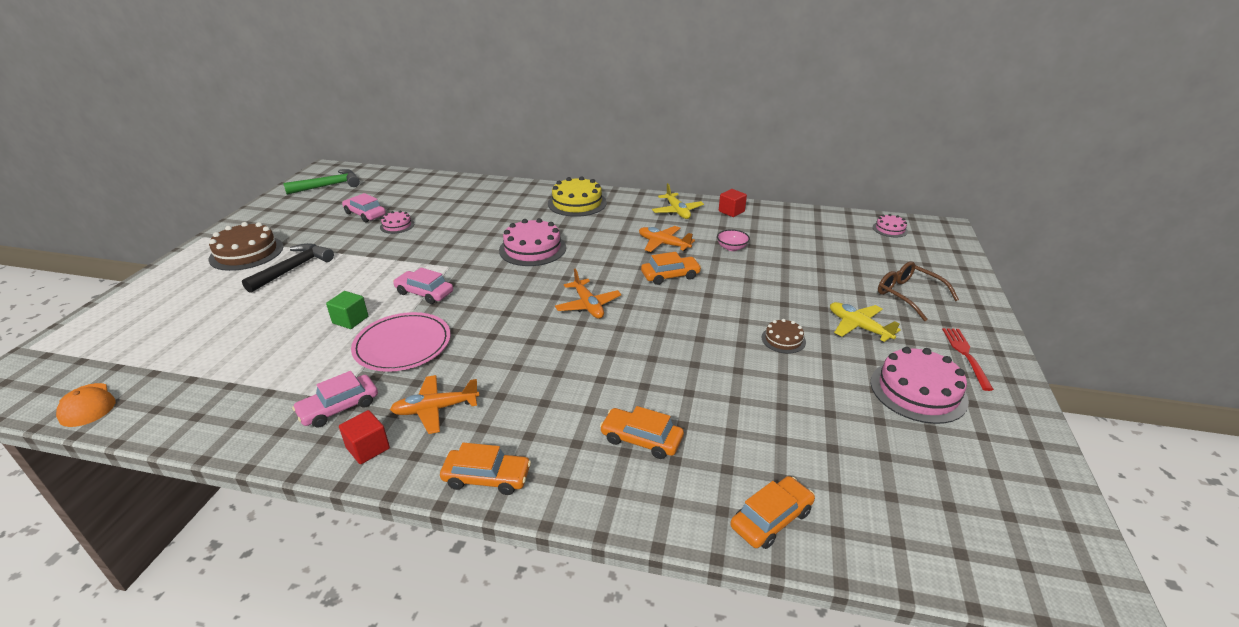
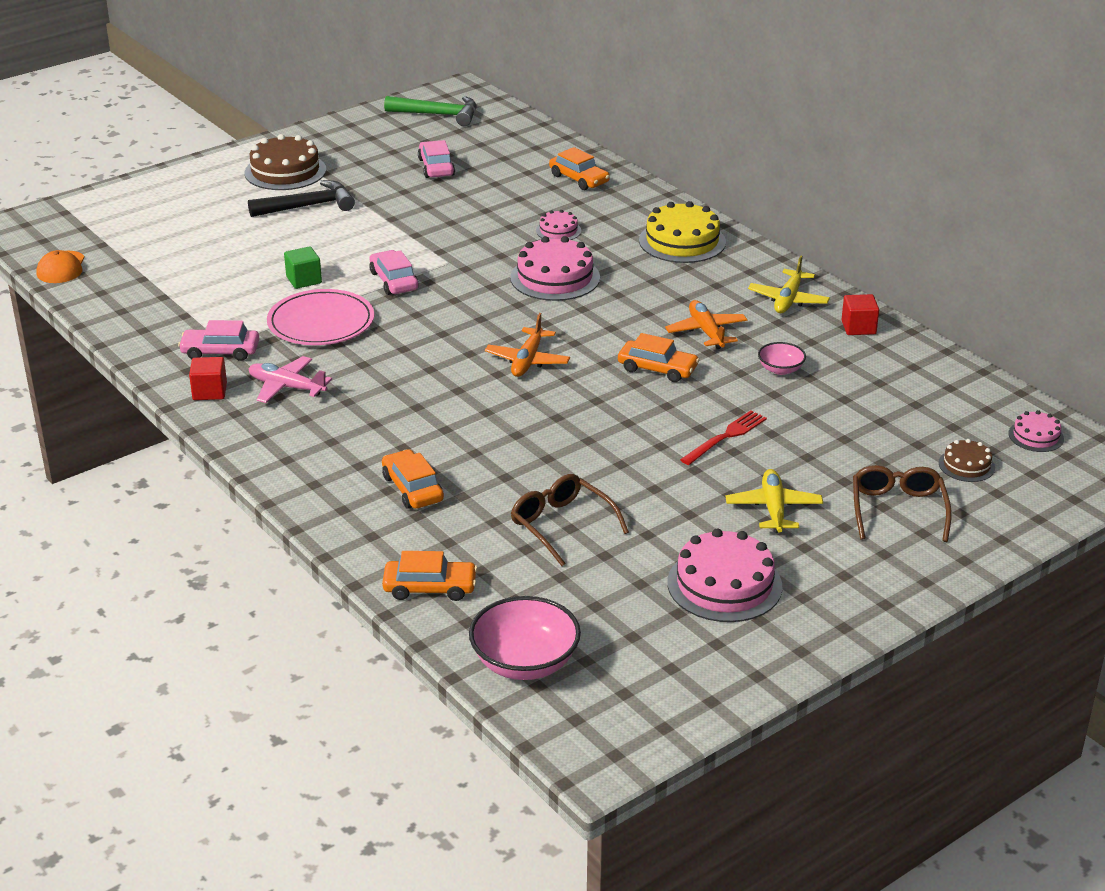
camera: 40 degrees right, 0 degrees up
pink cake [380,210,414,234] -> pink cake moved to [536,210,581,240]
orange plane [390,375,479,434] -> pink plane [249,356,332,403]
orange car [440,443,531,495] -> orange car moved to [549,147,610,190]
brown cake [762,319,806,354] -> brown cake moved to [939,439,995,482]
red fork [942,328,994,391] -> red fork moved to [680,410,767,465]
none -> pink bowl [469,596,581,680]
none -> brown glasses [511,474,629,566]

